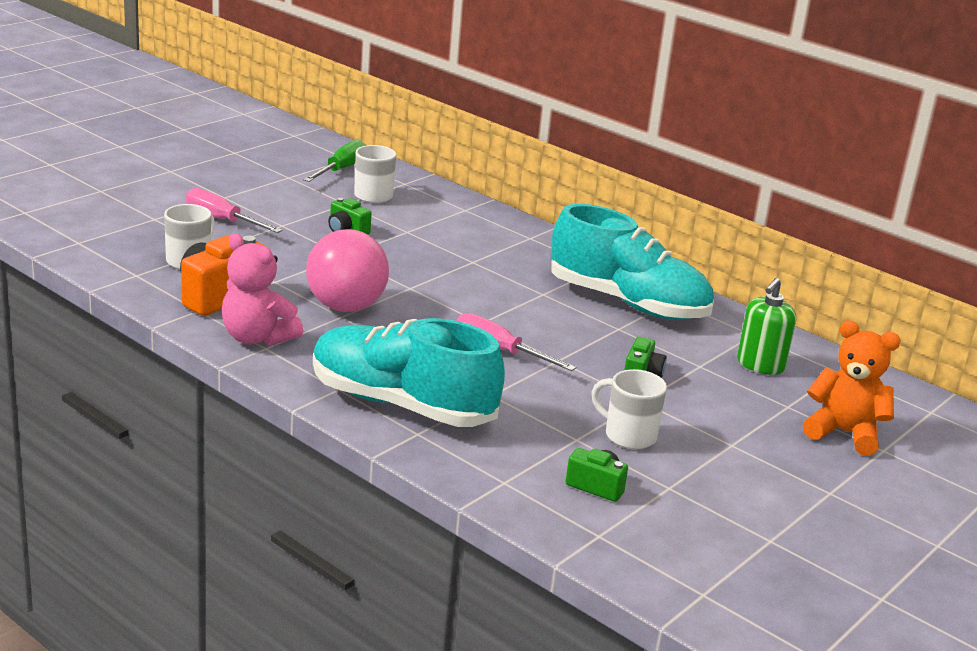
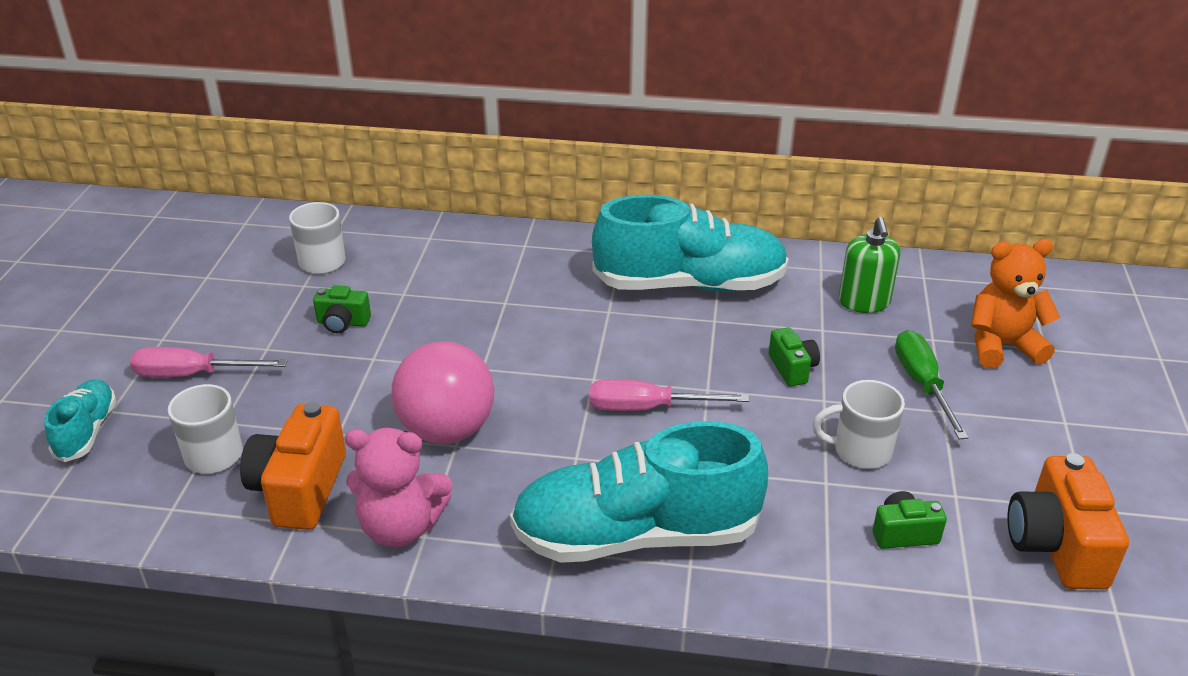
camera: 30 degrees left, 10 degrees up
green screwdriver [303,140,366,182] -> green screwdriver moved to [895,330,969,439]
none -> turquoise shoe [44,379,117,462]
none -> orange camera [1007,453,1129,589]

